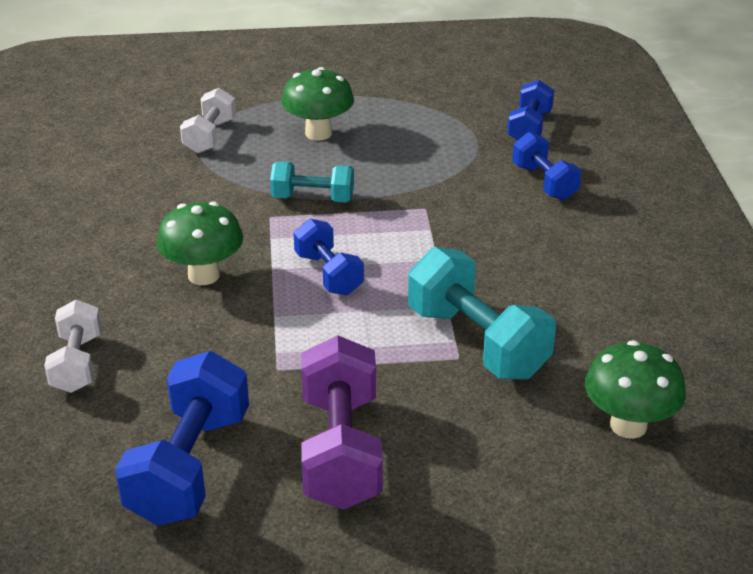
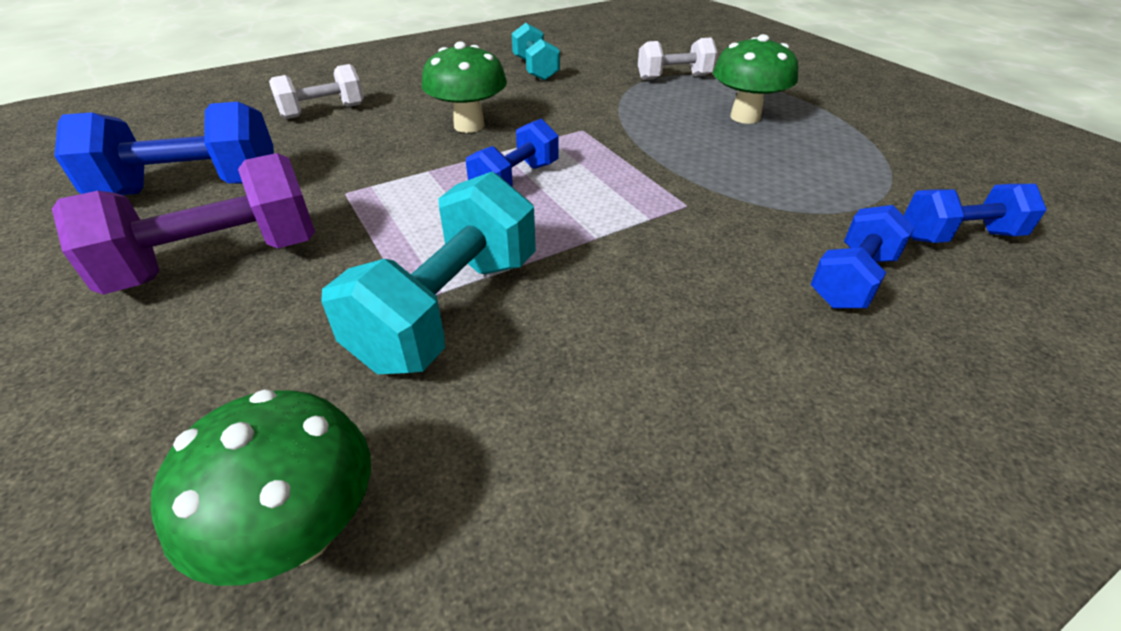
camera: 65 degrees right, 5 degrees up
turquoise dumbbell [270,161,354,202] -> turquoise dumbbell moved to [512,23,560,81]

